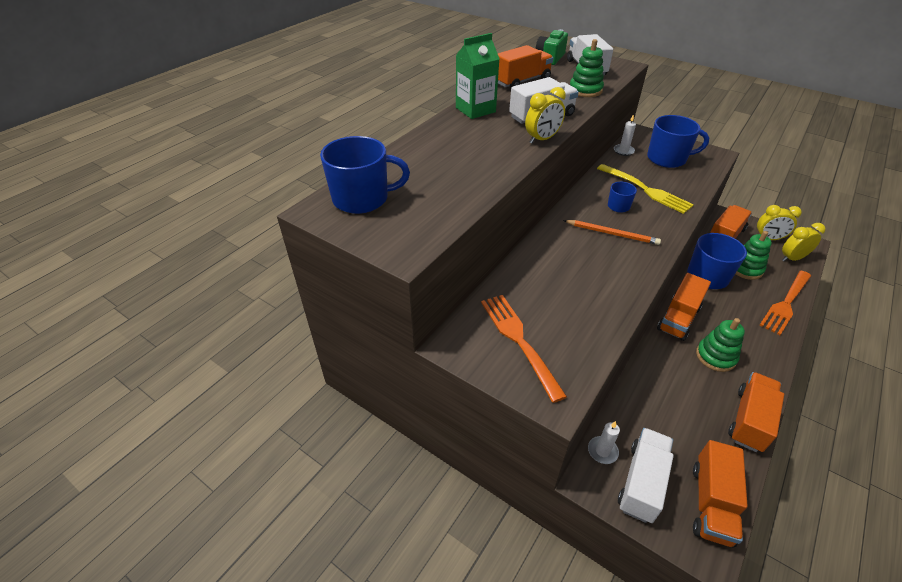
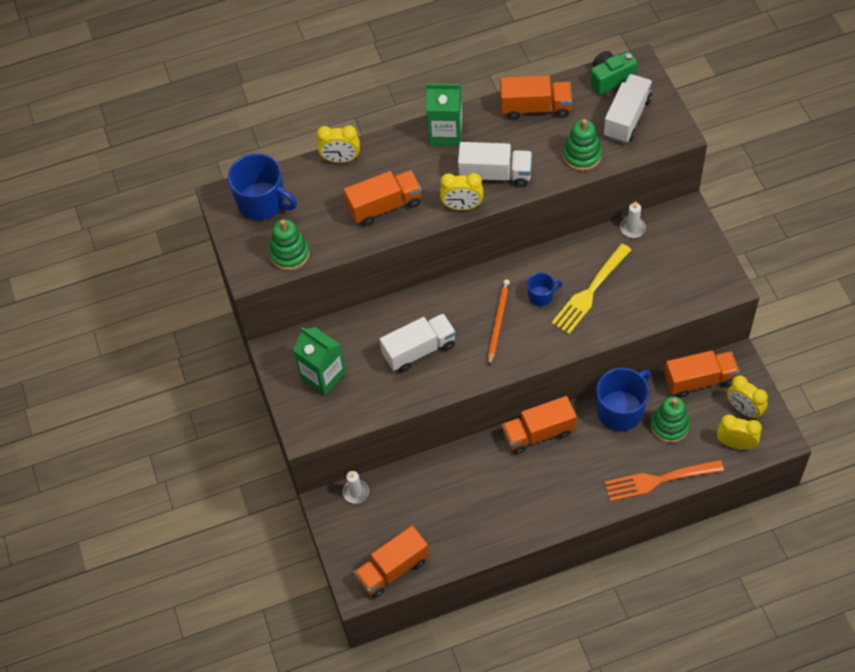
camera: 40 degrees right, 15 degrees up
orange fork [481,295,567,403] -> green carton [293,327,346,396]
orange pencil [563,220,661,245] -> orange pencil turned 135 degrees counterclockwise [488,280,510,366]
yellow fork [597,164,694,214] -> yellow fork turned 45 degrees clockwise [551,244,631,334]
white truck [618,428,674,523] -> white truck moved to [380,313,456,372]
blue mug [647,115,709,168] -> none
green stacking toy [696,318,745,372] -> green stacking toy moved to [269,219,310,271]
orange truck [728,372,784,452] -> orange truck moved to [344,170,422,226]
none -> yellow clock [317,125,360,163]

